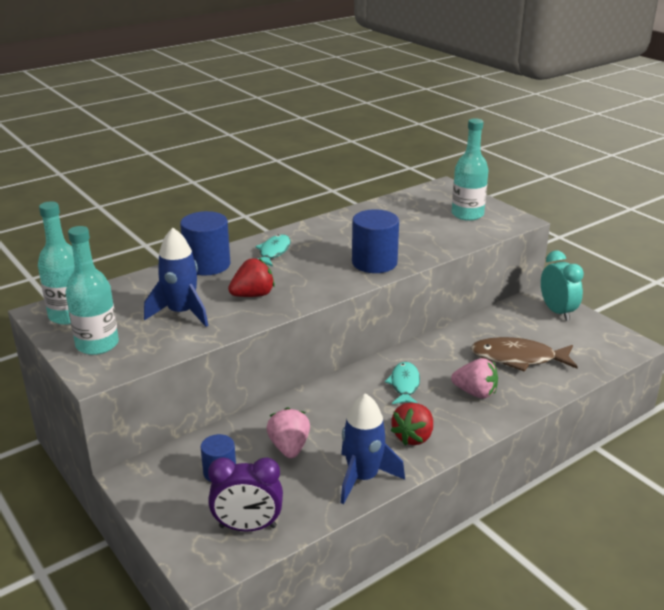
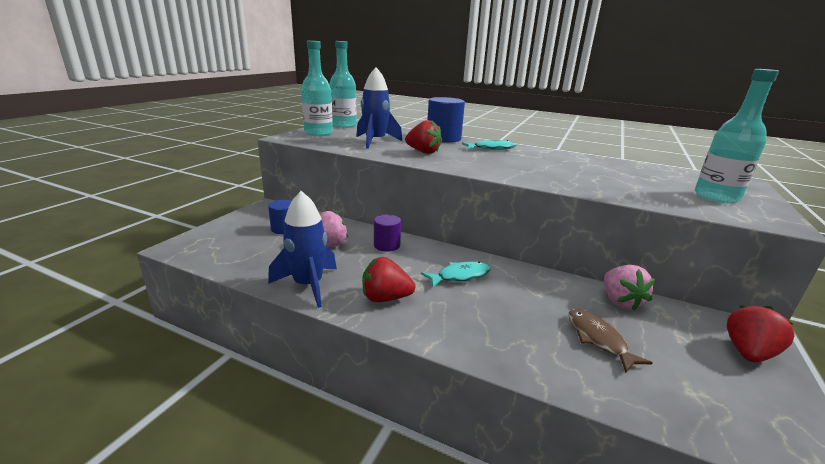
camera: 60 degrees right, 5 degrees down
purple clock [208,457,283,532] -> none
blue cylinder [352,209,399,273] -> none
pink strawberry [451,358,498,399] -> pink strawberry moved to [604,265,655,311]
brown fish [471,337,578,372] -> brown fish [568,309,653,373], size x0.64
turquoise clock [541,251,584,321] -> red strawberry [727,305,795,362]
none -> purple cylinder [374,214,401,252]

